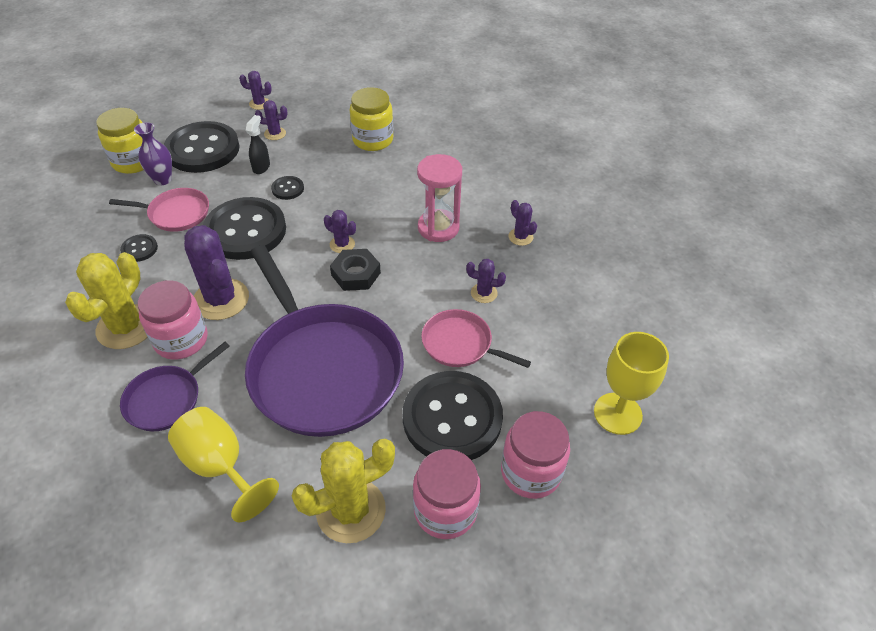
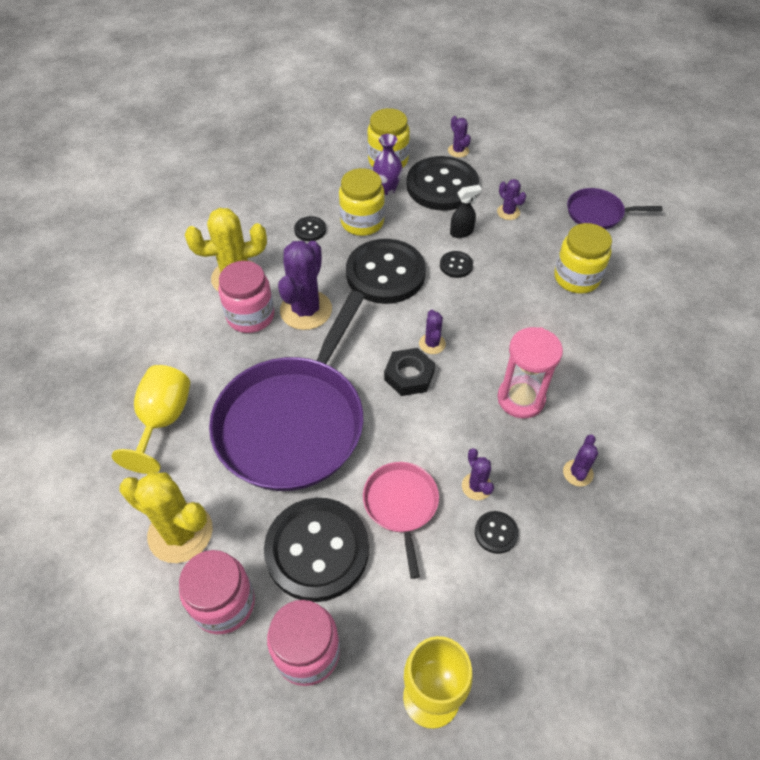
camera: 55 degrees right, 5 degrees up
pink pan [109,188,209,232] -> yellow jar [339,168,385,236]
purple pan [120,342,230,431] -> purple pan moved to [567,188,662,229]
purple cactus [239,71,272,110] -> purple cactus moved to [448,116,471,158]
none -> black button [475,511,519,554]

